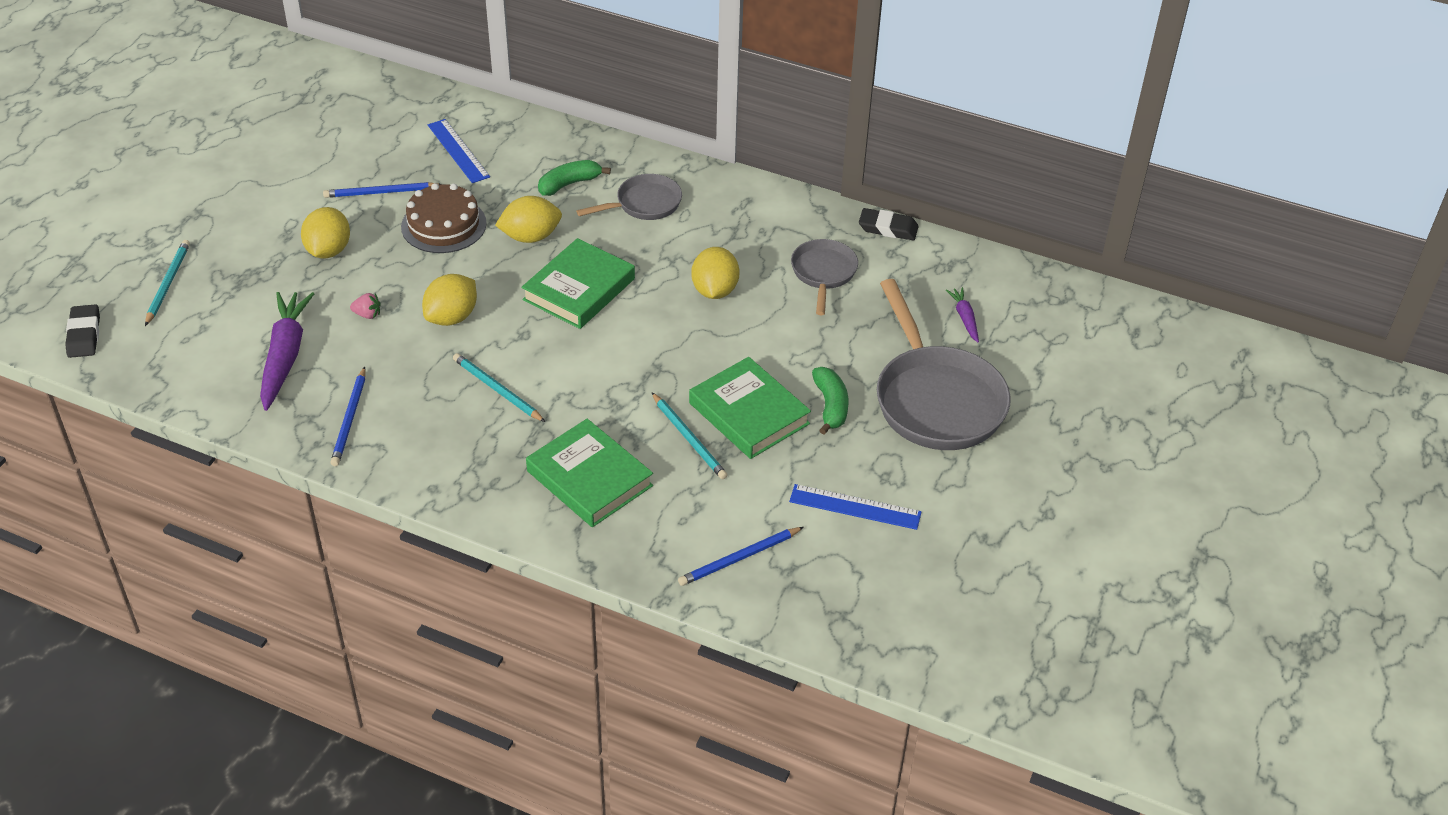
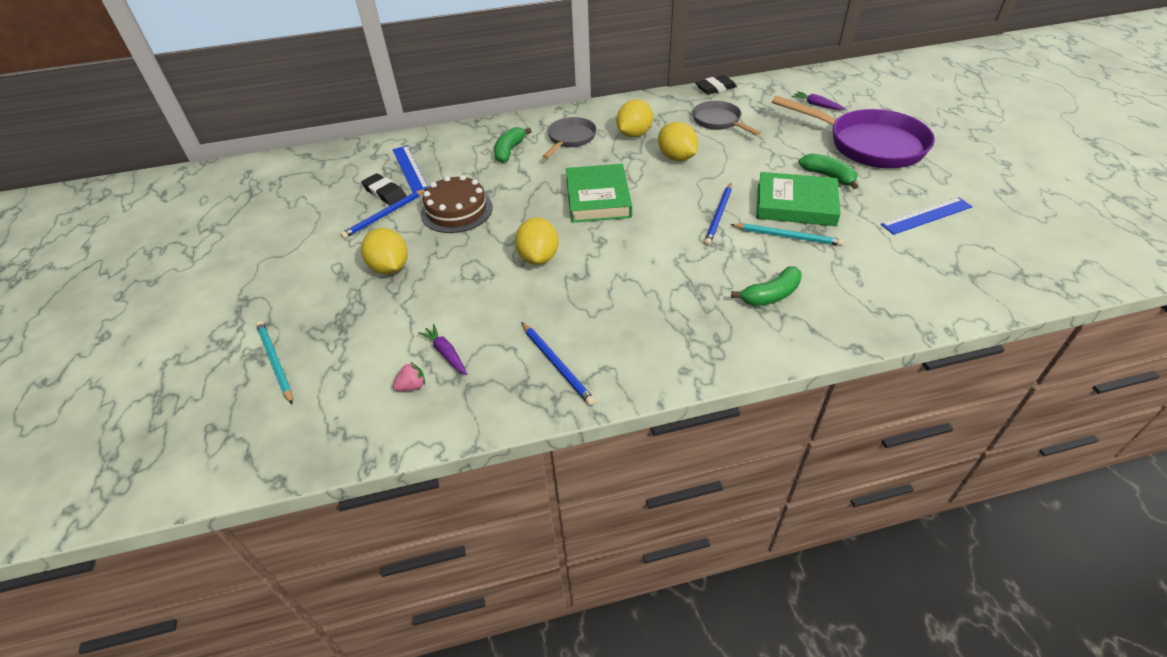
camera: 35 degrees left, 0 degrees up
black eraser [65,304,100,358] -> black eraser moved to [361,173,407,205]
purple carrot [260,292,314,411] -> purple carrot [418,324,467,375], size x0.49
pink strawberry [350,293,381,319] -> pink strawberry moved to [393,362,425,391]
blue ruler [428,119,490,183] -> blue ruler turned 45 degrees clockwise [392,146,428,193]
turquoise pencil [453,353,545,422] -> none
yellow lemon [495,196,562,243] -> yellow lemon moved to [616,99,653,137]
green book [526,419,653,527] -> green banana [731,266,802,306]
blue pencil [678,527,803,586] -> blue pencil moved to [704,183,732,246]
grey pan [877,279,1011,450] -> purple pan [772,96,935,168]

